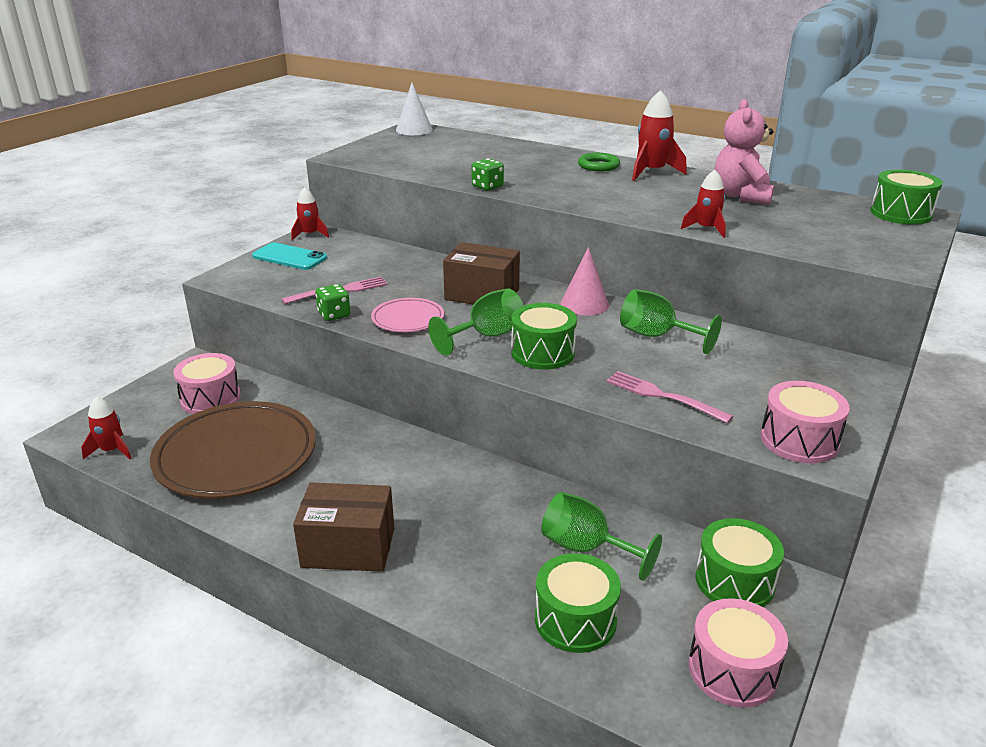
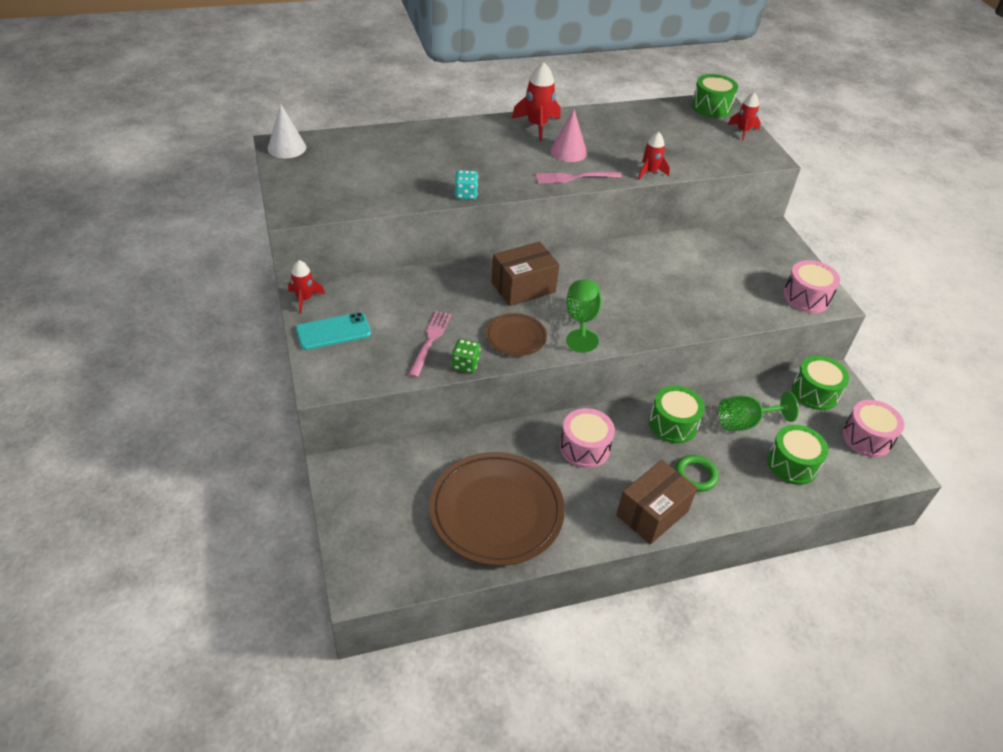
camera: 50 degrees left, 15 degrees up
red rocket [81,396,131,459] -> red rocket moved to [728,92,760,141]
pink drum [173,353,241,414] -> pink drum moved to [560,408,615,468]
pink plate [371,298,444,332] -> brown plate [486,313,547,356]
green dice [472,158,504,190] -> turquoise dice [454,170,478,200]
green drum [511,303,577,369] -> green drum moved to [649,386,705,443]
pink cone [561,247,609,315] -> pink cone moved to [550,109,587,162]
green ring [578,153,620,171] -> green ring moved to [675,455,719,492]
pink fork [606,371,733,423] -> pink fork moved to [535,172,622,184]
green goblet [620,289,722,354] -> none
pink teddy bear [714,99,774,204] -> none

